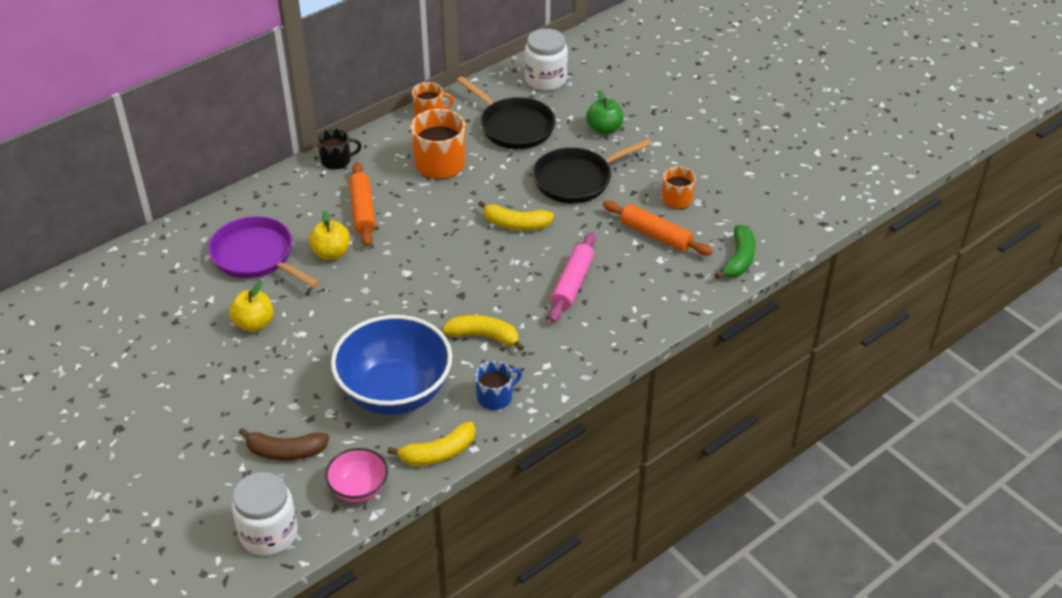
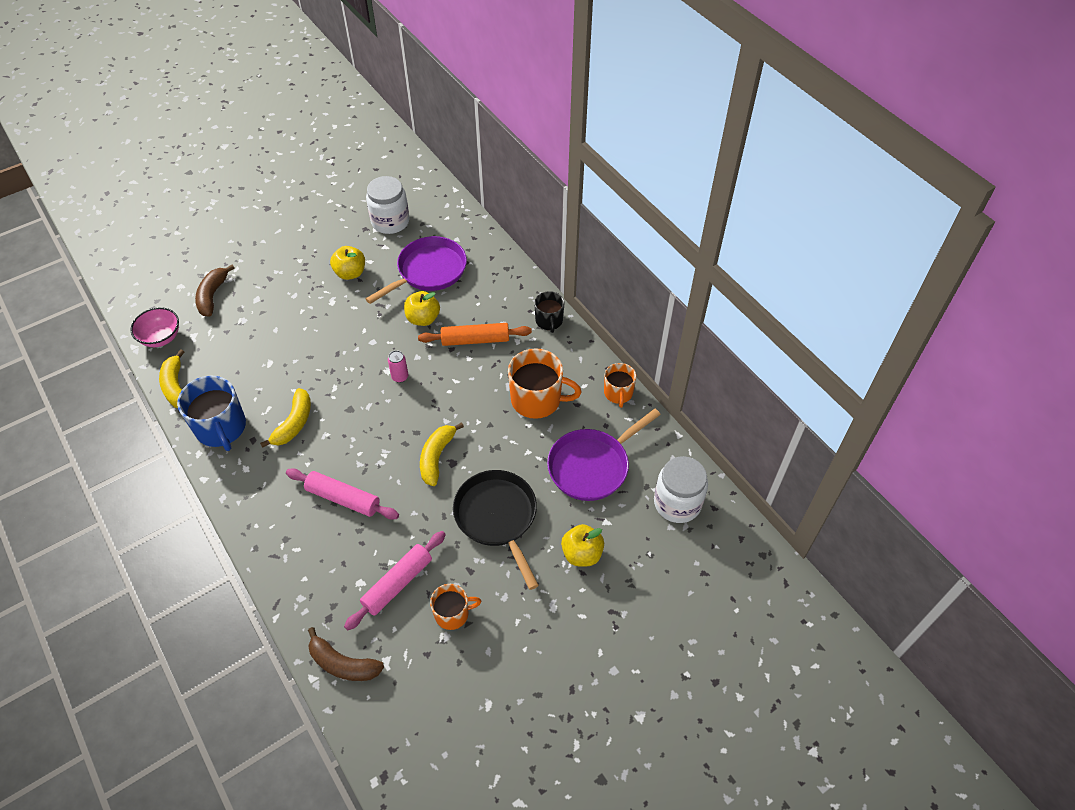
camera: 95 degrees right, 10 degrees up
white jar [232,472,298,556] -> white jar moved to [366,176,410,234]
blue bowl [331,315,452,415] -> none
black pan [457,76,556,149] -> purple pan [547,409,661,501]
blue mug [475,361,522,410] -> blue mug [177,376,246,451], size x1.70
green apple [586,90,623,135] -> yellow apple [561,524,604,567]
orange rolling pin [603,201,713,256] -> pink rolling pin [344,531,446,630]
green banana [715,225,756,279] -> brown banana [308,627,384,681]
none -> pink can [388,350,408,383]

